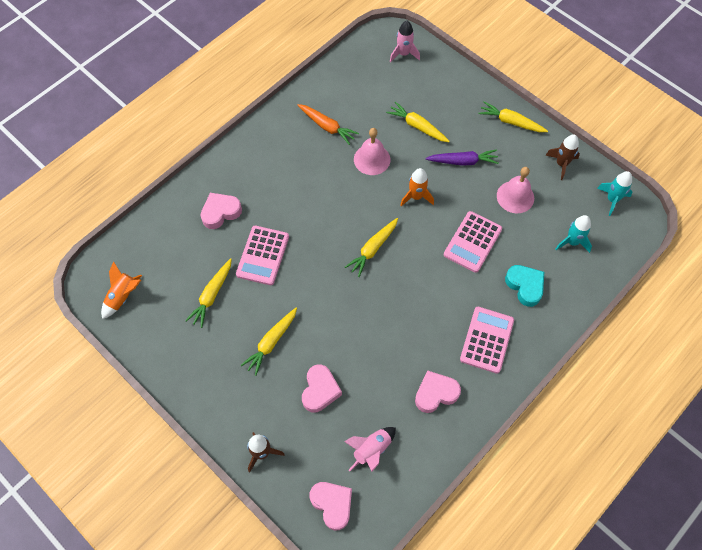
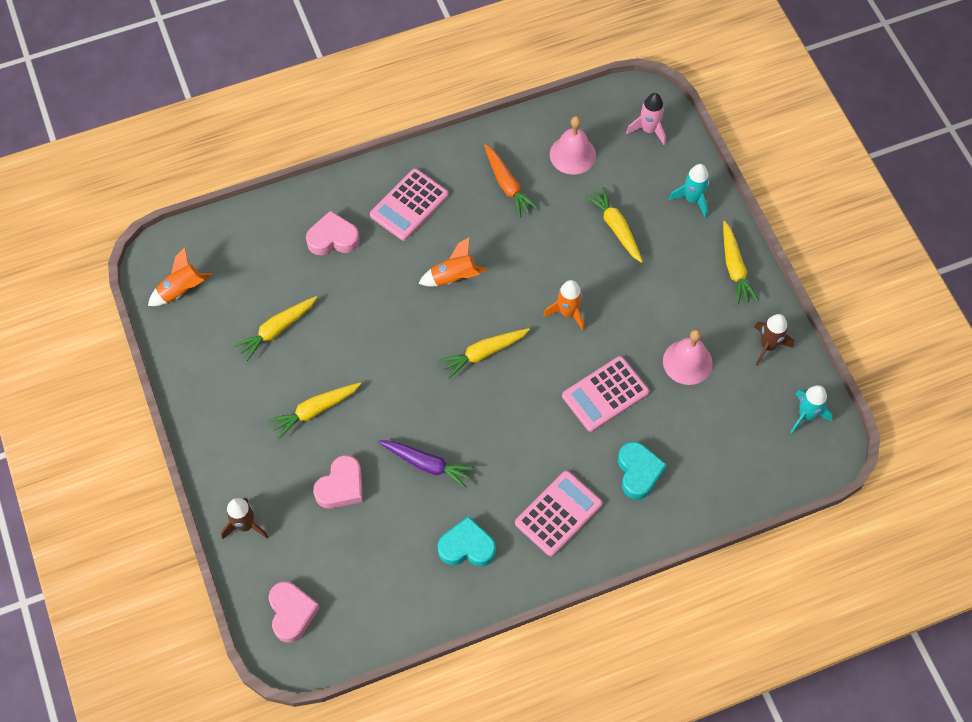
camera: 25 degrees right, 0 degrees up
pink calculator [236,226,289,285] -> pink calculator moved to [370,168,448,241]
pink rocket [344,427,396,471] -> none
pink bell [354,128,390,175] -> pink bell moved to [550,116,596,175]
pink heart [415,371,461,413] -> turquoise heart [438,516,496,567]
purple carrot [425,149,499,166] -> purple carrot moved to [378,441,475,489]
yellow carrot [478,101,548,132] -> yellow carrot turned 150 degrees counterclockwise [723,221,759,305]
turquoise rocket [556,215,592,253] -> turquoise rocket moved to [669,164,710,218]
none -> orange rocket [418,237,487,286]

